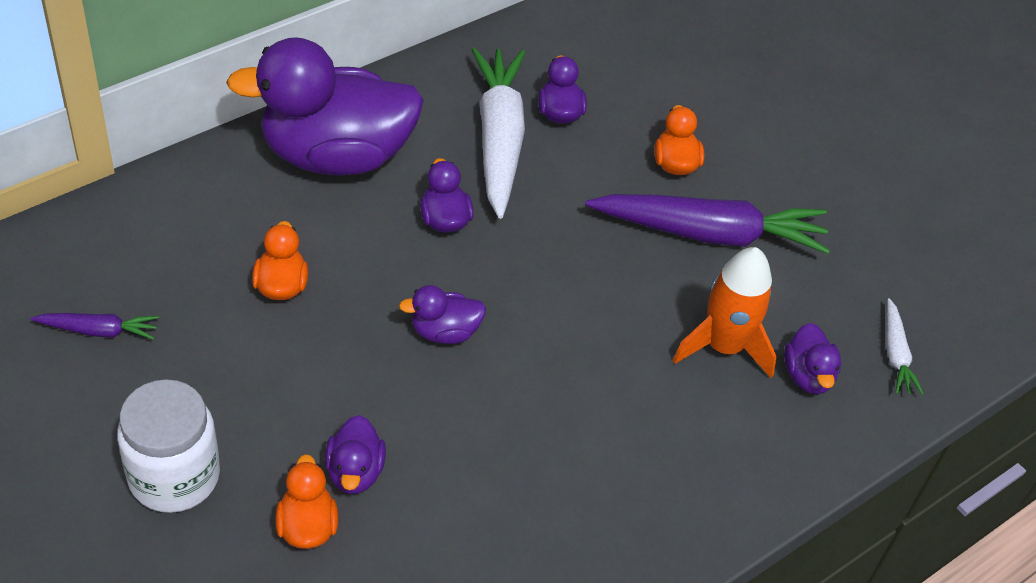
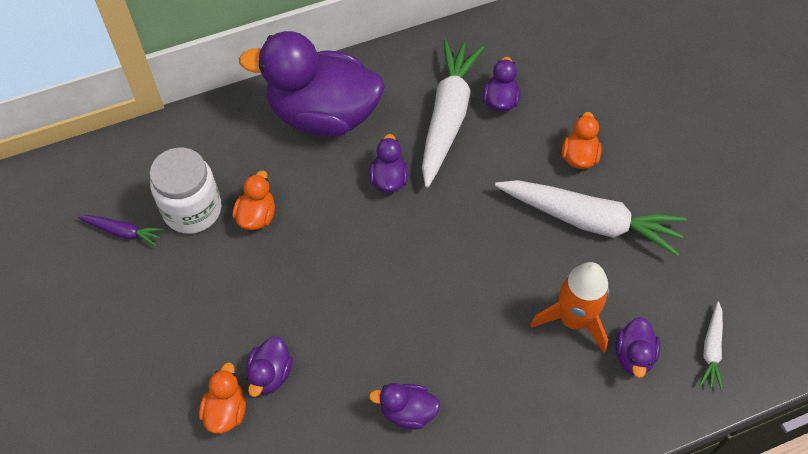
camera: 20 degrees right, 10 degrees up
white jar [117,379,220,513] -> white jar moved to [150,147,222,234]
purple duck [399,285,486,344] -> purple duck moved to [369,383,440,430]
purple carrot [585,194,830,254] -> white carrot [495,180,687,256]

